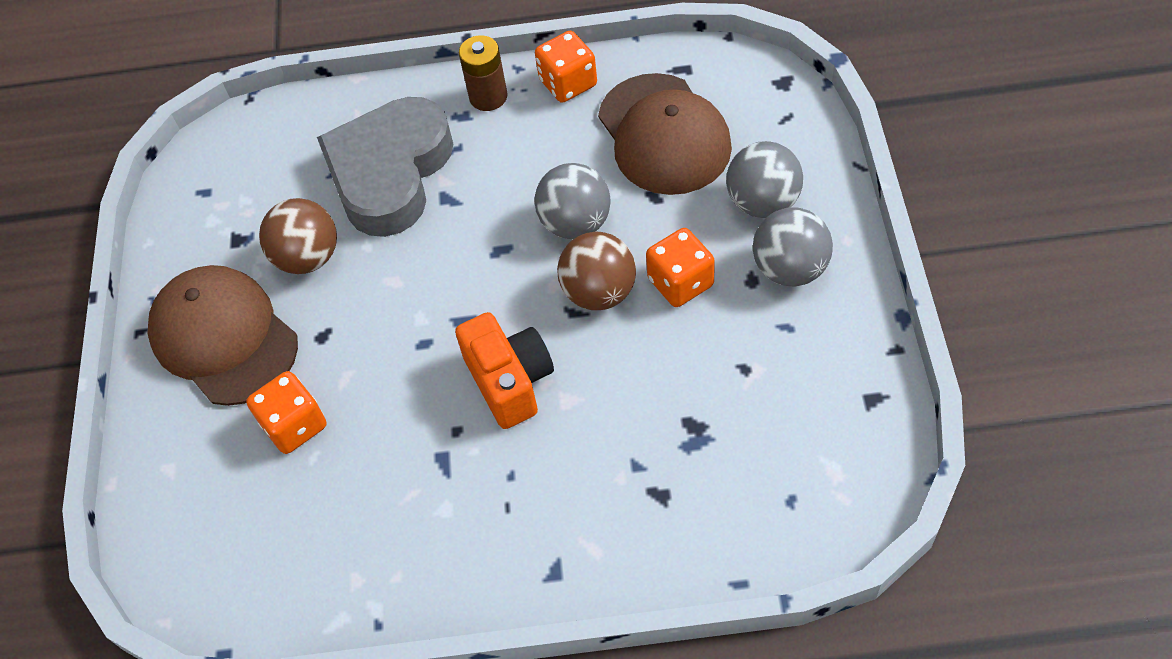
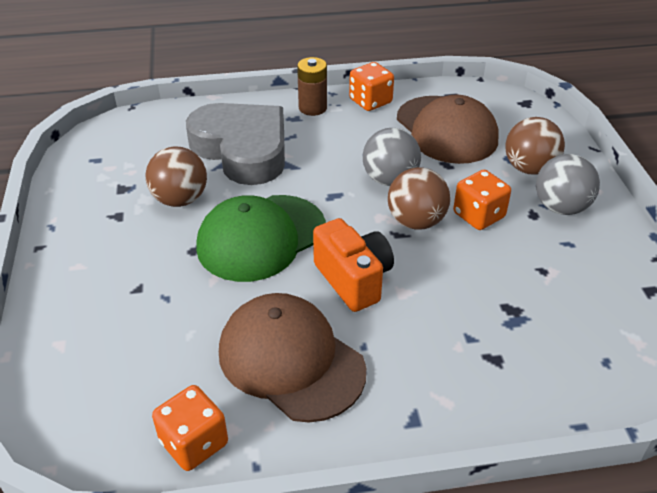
camera: 10 degrees left, 15 degrees down
brown cap [148,265,298,406] -> brown cap moved to [219,293,366,423]
orange dice [246,371,326,454] -> orange dice moved to [152,385,228,471]
grey heart [317,97,453,237] -> grey heart turned 120 degrees clockwise [186,103,285,185]
grey ball [726,141,803,218] -> brown ball [505,117,565,175]
none -> green cap [196,195,326,282]

